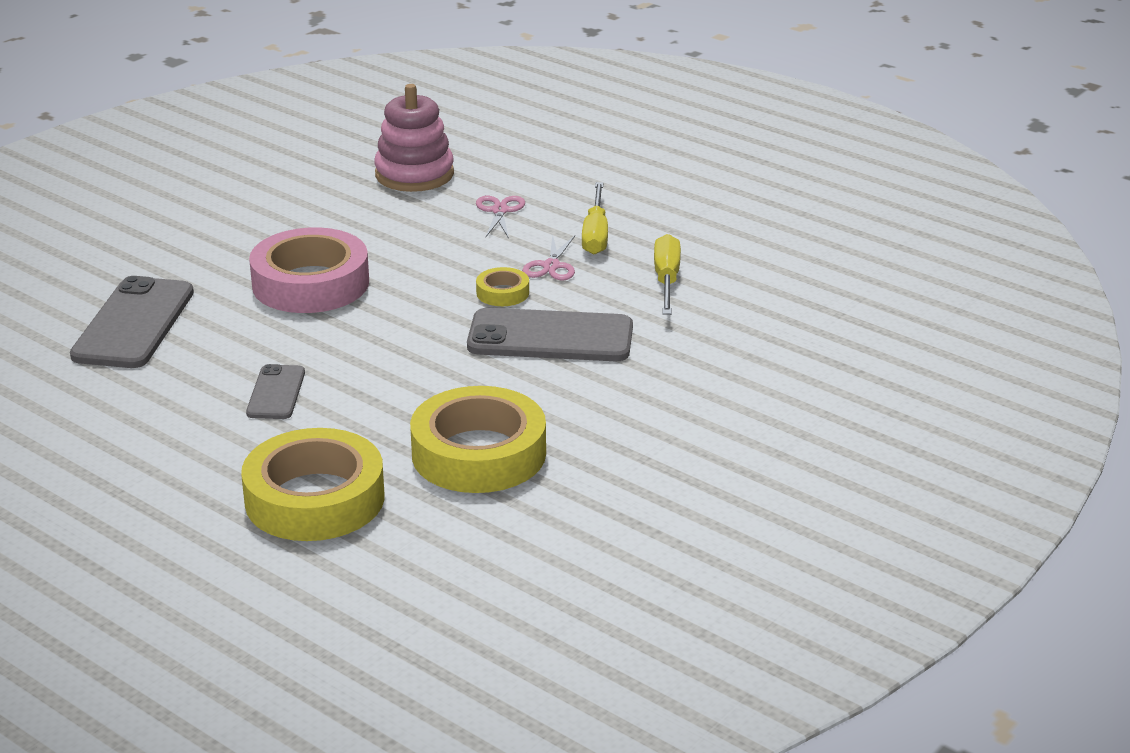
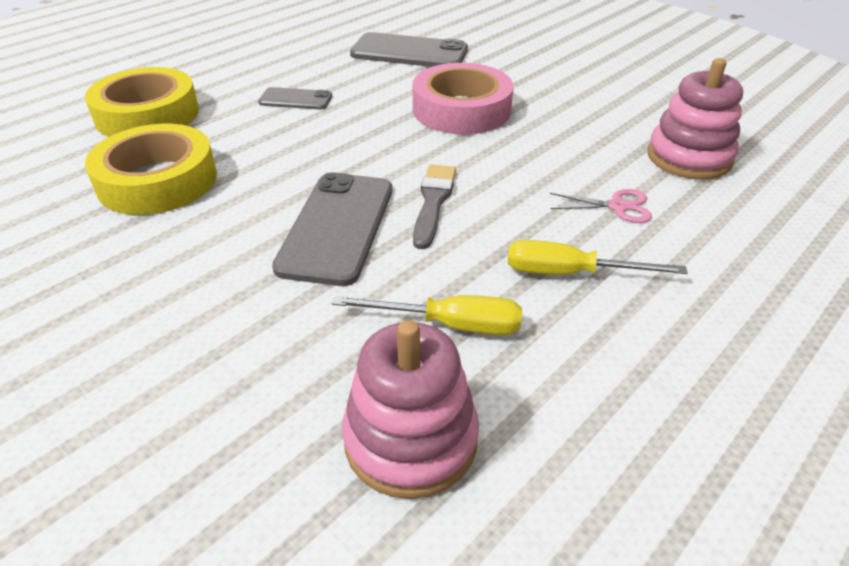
camera: 95 degrees right, 10 degrees up
yellow tape [476,267,529,306] -> grey brush [413,165,456,249]
pink scissors [522,235,575,281] -> none
none -> pink stacking toy [342,320,479,499]

